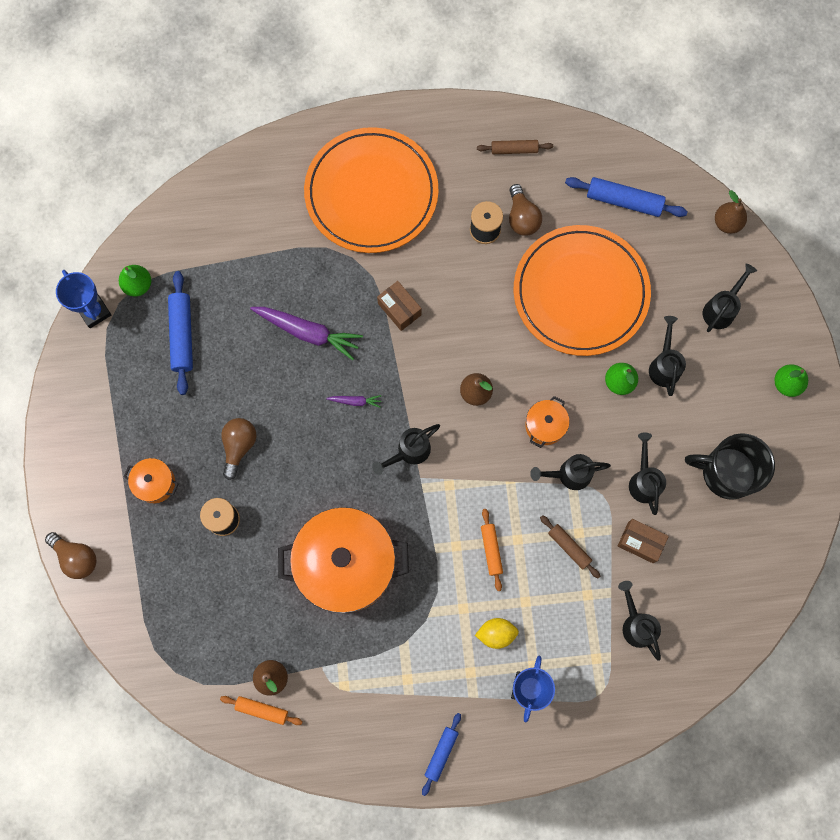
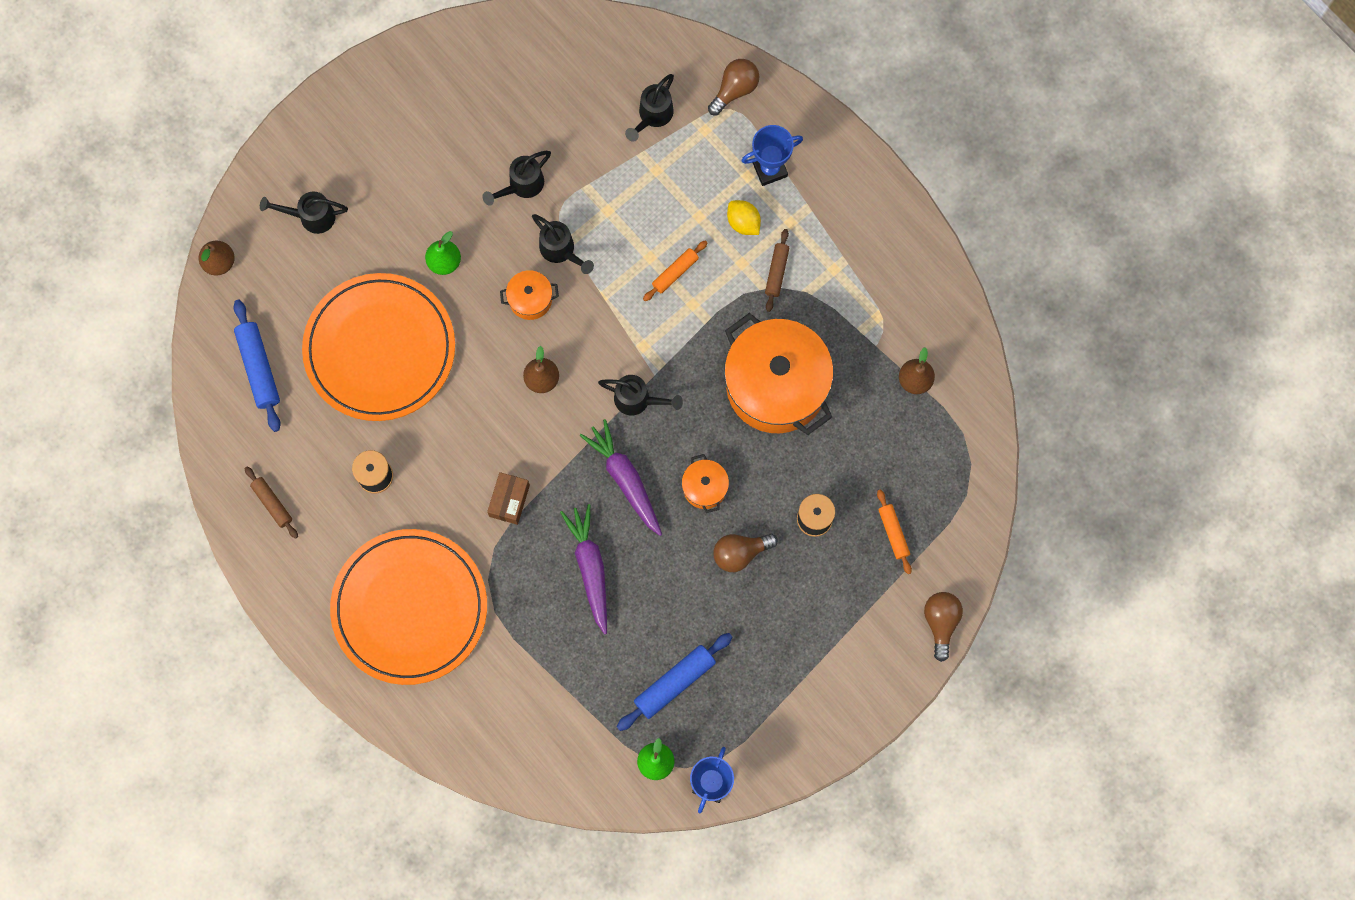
camera: 125 degrees left, 0 degrees up
orange pot [124,458,178,503] -> orange pot moved to [682,454,729,513]
orange rolling pin [220,696,303,725] -> orange rolling pin moved to [877,490,912,574]
purple carrot [326,395,382,408] -> purple carrot [580,419,662,536], size x2.14
blue rolling pin [422,713,461,796] -> none
brown light bulb [509,184,542,236] -> brown light bulb moved to [708,59,760,116]
brown rolling pin [540,515,600,578] -> brown rolling pin moved to [765,229,789,312]
brown box [618,519,669,563] -> none
black watering can [649,316,686,396] -> none
black mug [685,433,775,500] -> none
green pear [774,364,808,397] -> none

